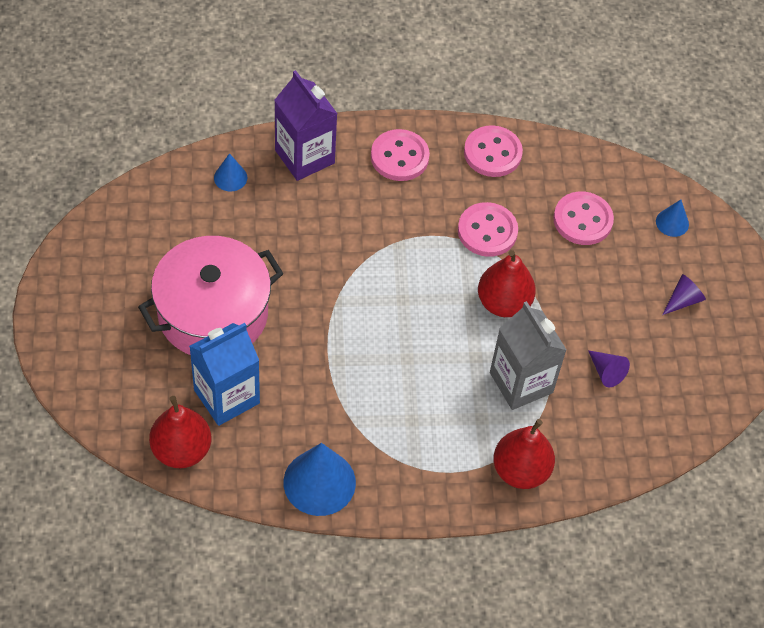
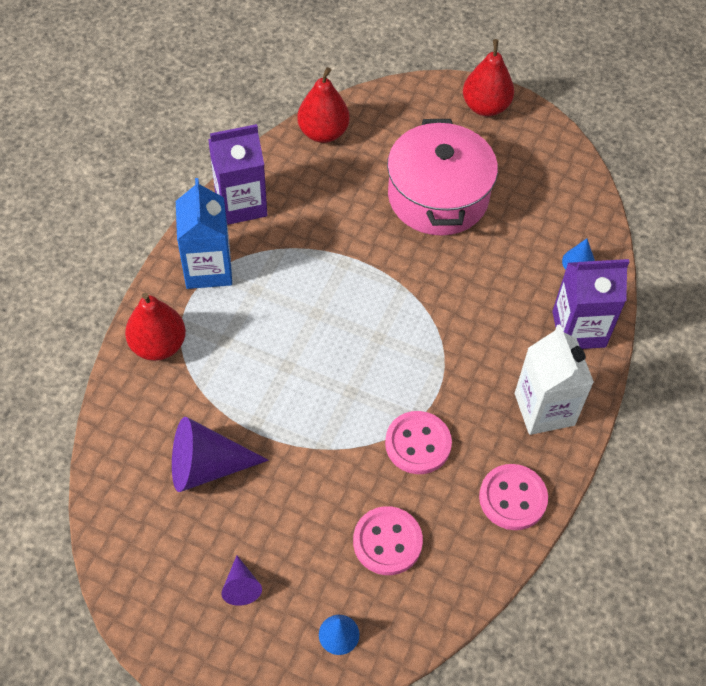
camera: 120 degrees right, 0 degrees up
blue carton [189,323,260,426] -> blue carton moved to [176,178,232,289]
blue cone [283,443,356,516] -> purple carton [208,124,267,225]
pink button [371,129,430,181] -> white carton [515,324,594,435]
red pear [478,250,536,317] -> red pear moved to [463,39,514,116]
grey carton [490,301,567,410] -> none
purple cone [588,350,630,388] -> purple cone [172,417,269,492], size x1.94

